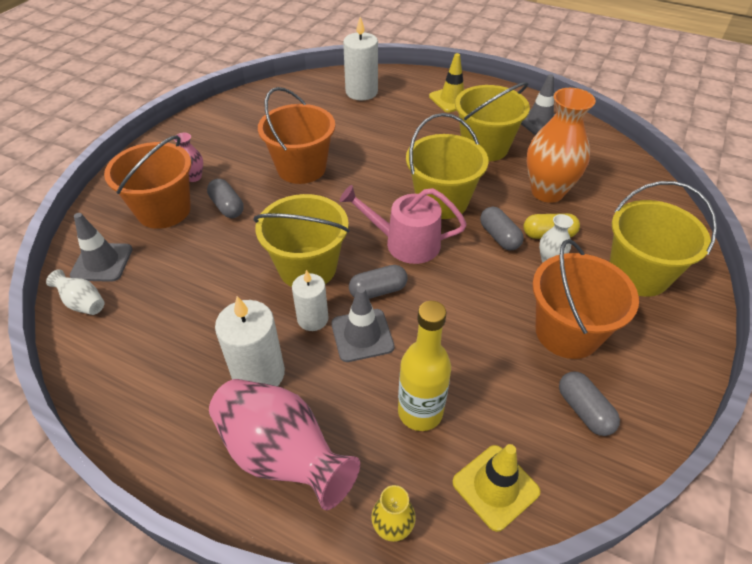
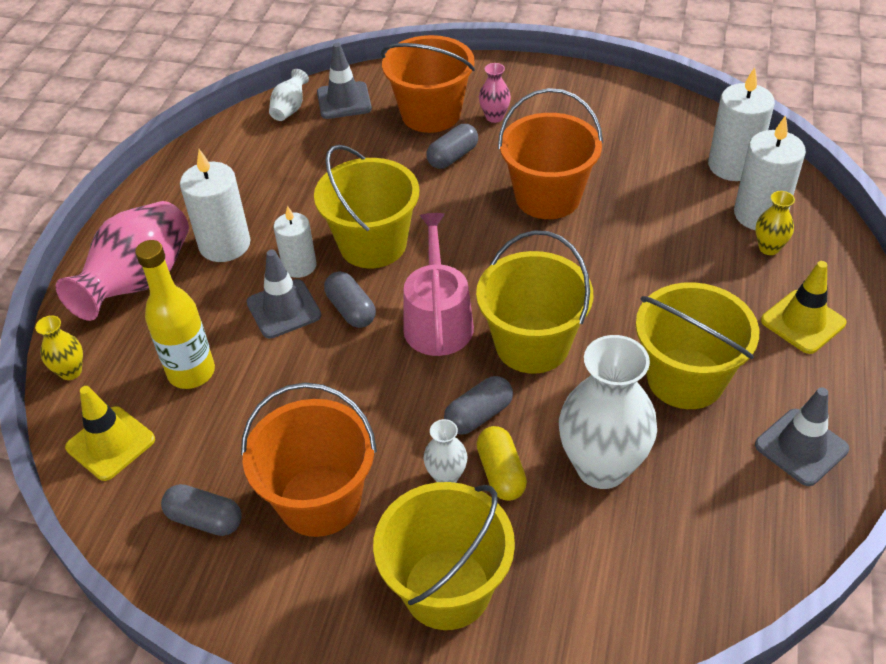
camera: 80 degrees right, 0 degrees up
orange vase [527,88,596,203] -> white vase [559,335,657,489]
grey capsule [559,371,620,436] -> grey capsule turned 60 degrees clockwise [161,484,242,536]
none -> white candle [708,68,775,181]
none -> yellow vase [756,191,795,255]

